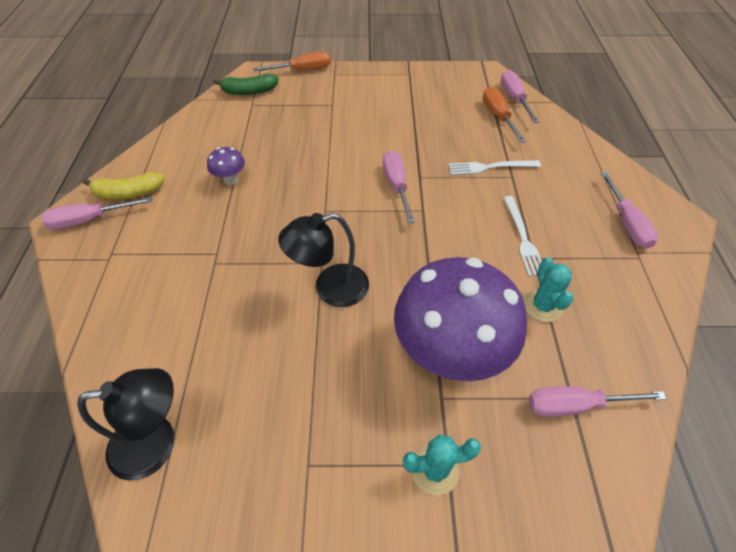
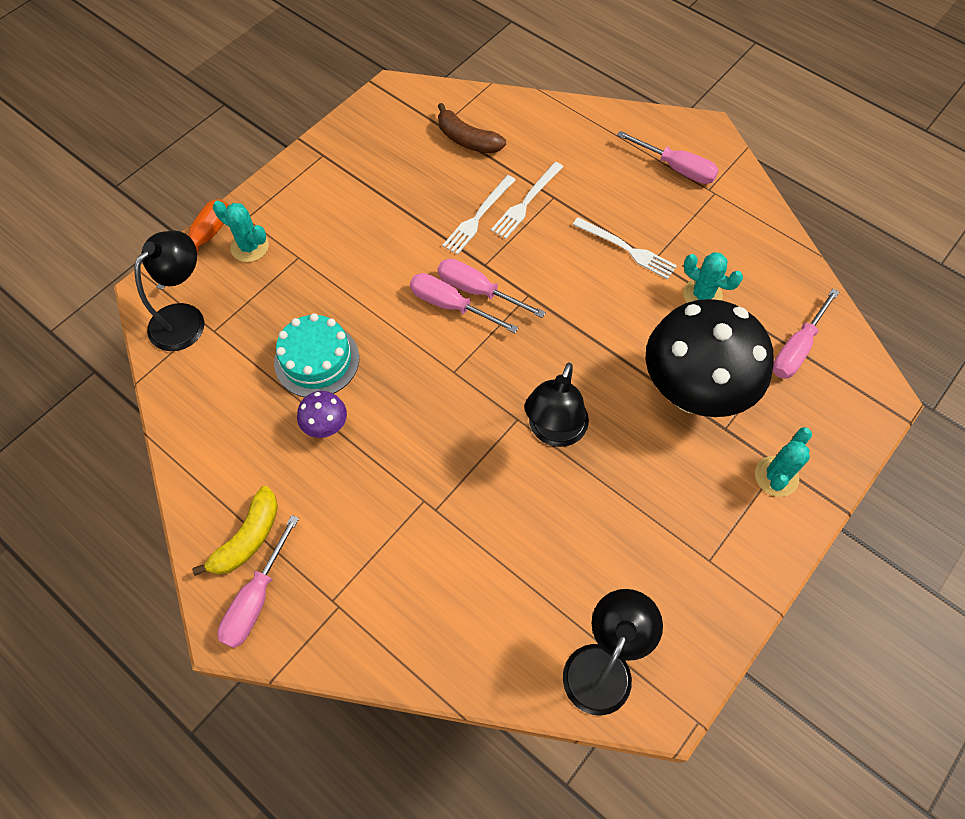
camera: 50 degrees left, 10 degrees up
green banana [213,73,279,95] -> black lamp [134,230,204,351]
purple mushroom [394,257,527,381] -> black mushroom [645,299,774,417]
orange screwdriver [483,87,526,143] -> brown banana [438,103,506,154]
pink screwdriver [501,70,539,123] -> pink screwdriver moved to [410,273,519,333]
none -> turquoise cactus [213,201,269,262]
none -> turquoise cake [274,313,359,397]
none -> white fork [442,175,516,255]

